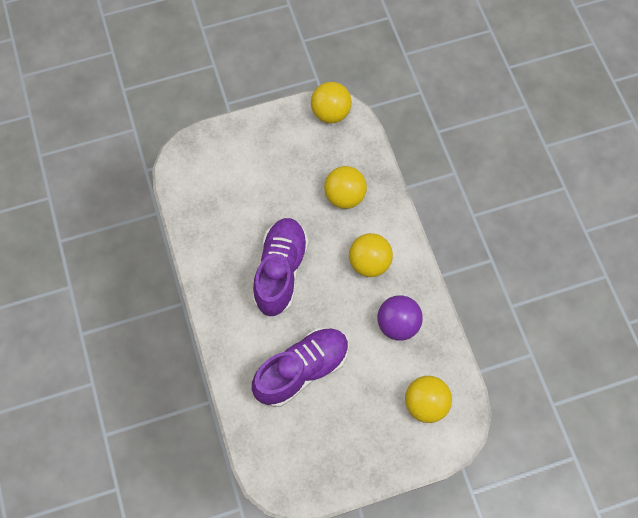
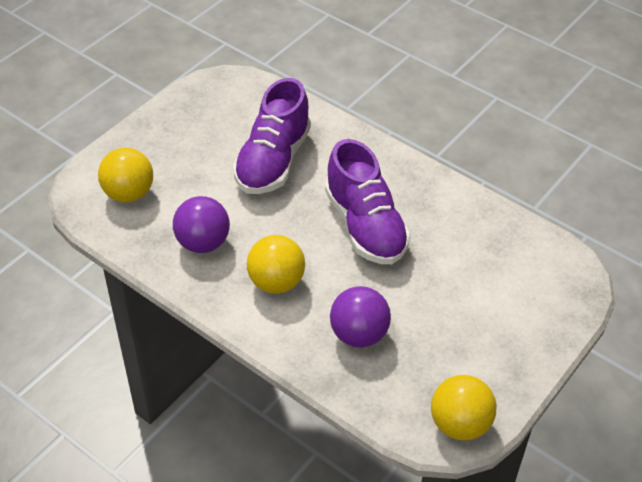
camera: 145 degrees right, 20 degrees down
yellow ball [324,166,367,209] -> purple ball [330,286,391,348]

